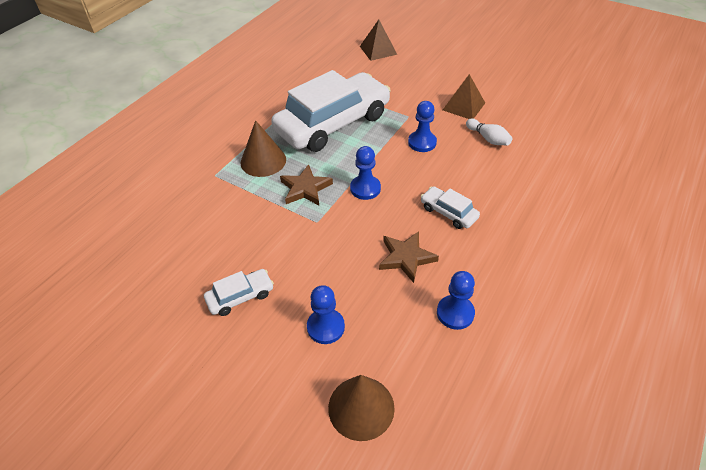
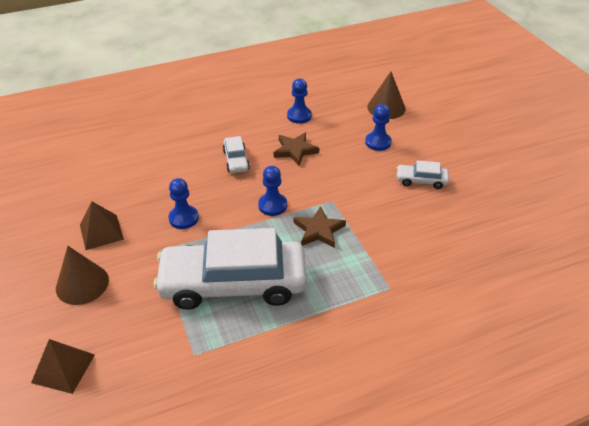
camera: 145 degrees left, 5 degrees down
brown cone [240,120,286,177] -> brown cone moved to [56,246,109,305]
white bowling pin [466,118,513,145] -> none

